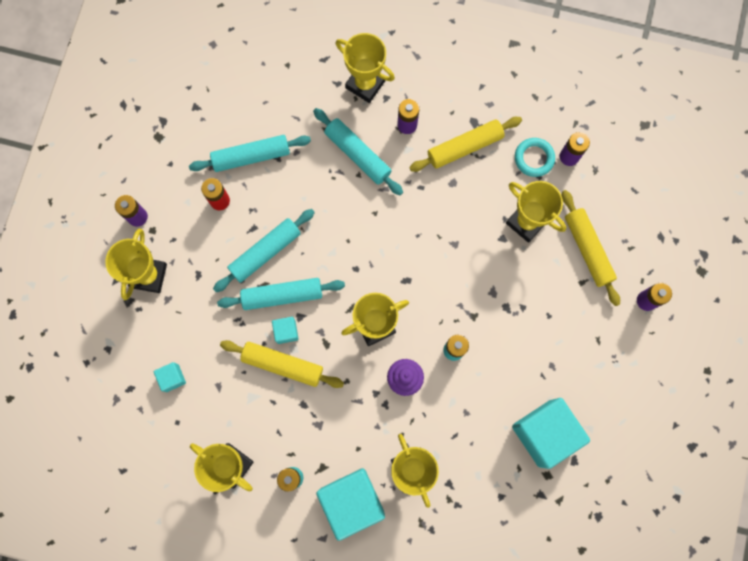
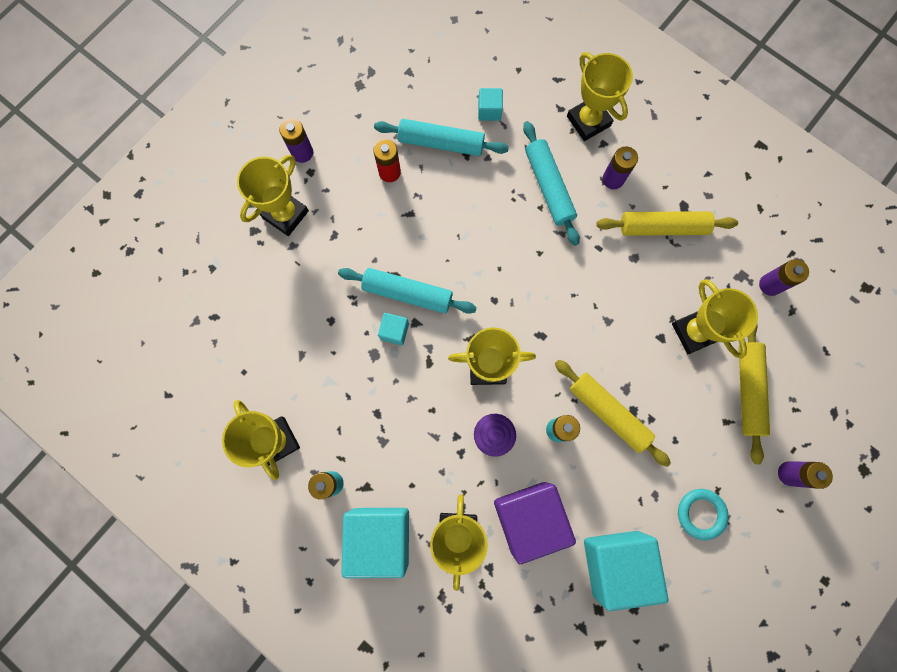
camera: 25 degrees right, 0 degrees up
turquoise cube [154,362,186,392] -> turquoise cube moved to [478,88,503,121]
turquoise rolling pin [213,209,315,292] -> none
yellow rolling pin [220,340,344,388] -> yellow rolling pin moved to [555,360,671,467]
turquoise ring [515,138,555,177] -> turquoise ring moved to [678,489,729,540]
none -> purple cube [494,482,576,564]

